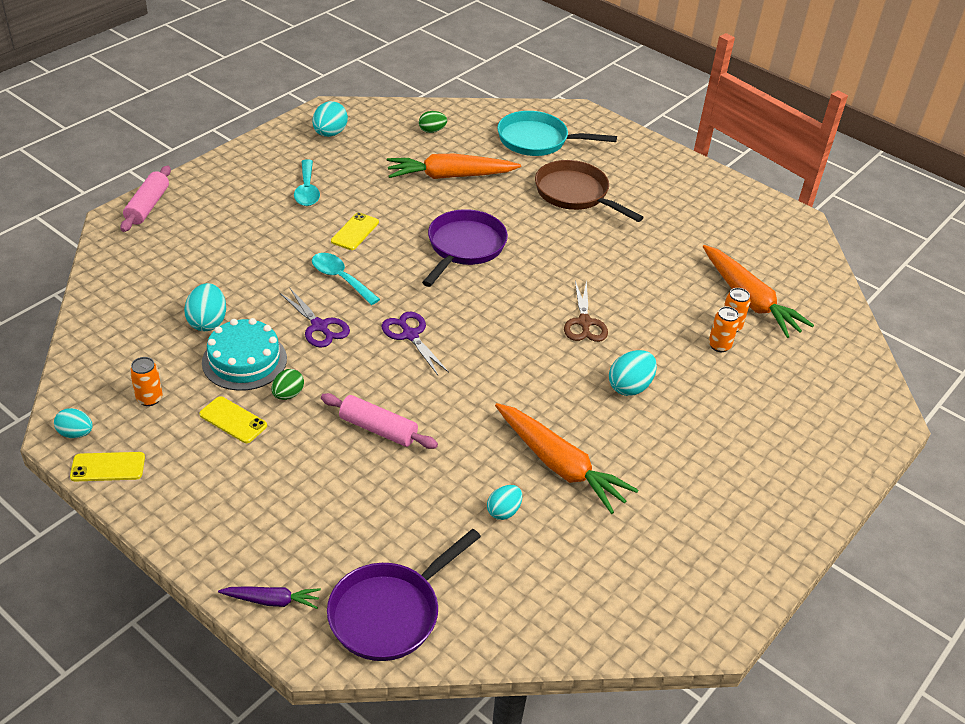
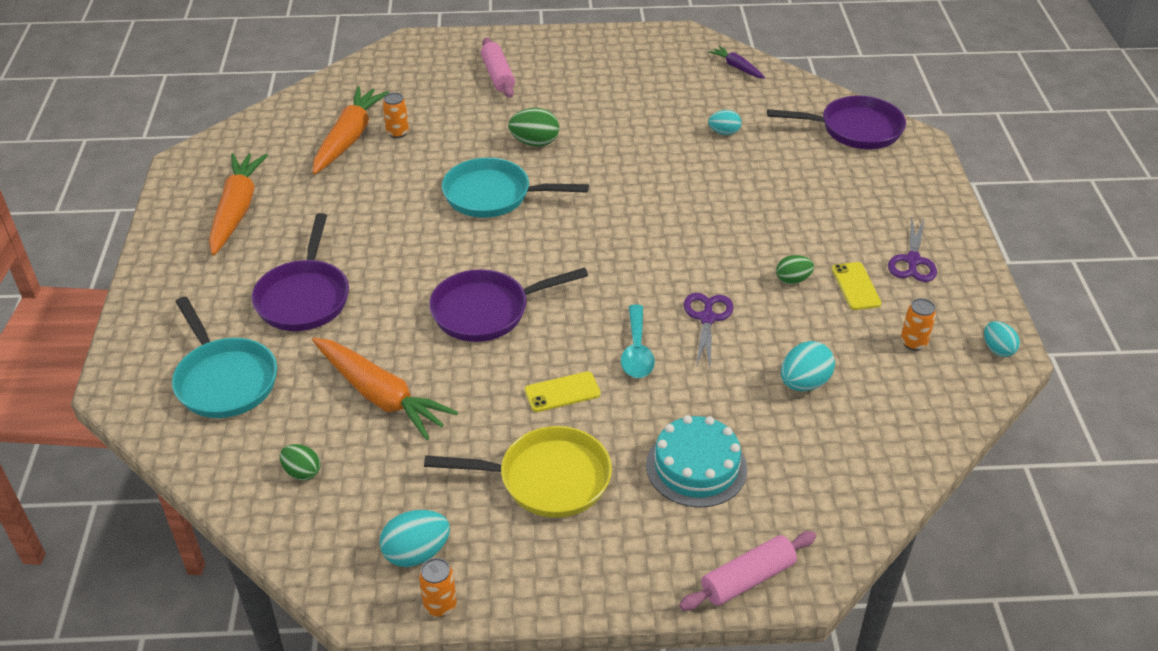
camera: 130 degrees left, 0 degrees up
yellow phone [70,452,145,481] -> none
turquoise cake [202,318,287,391] -> turquoise cake moved to [646,415,747,508]
purple carrot [218,586,321,609] -> purple carrot moved to [708,46,765,79]
turquoise spoon [294,159,320,206] -> yellow pan [424,426,612,518]
pink rolling pin [321,393,438,449] -> pink rolling pin moved to [481,38,515,98]
purple scissors [381,312,449,375] -> purple scissors moved to [888,216,937,282]
orange carrot [495,403,638,514] -> orange carrot moved to [209,153,268,255]
brown pan [535,160,644,222] -> purple pan [252,213,349,331]
brown scissors [564,280,608,342] -> turquoise pan [442,158,589,218]
turquoise egg [609,350,657,396] -> green egg [508,108,559,147]
orange can [709,306,740,352] -> orange can moved to [419,558,457,617]

